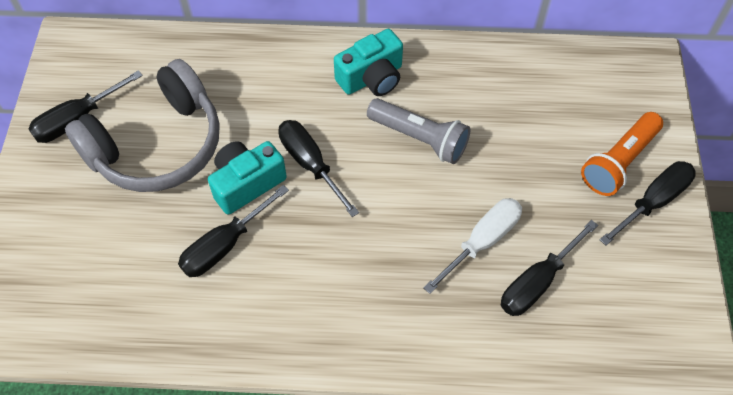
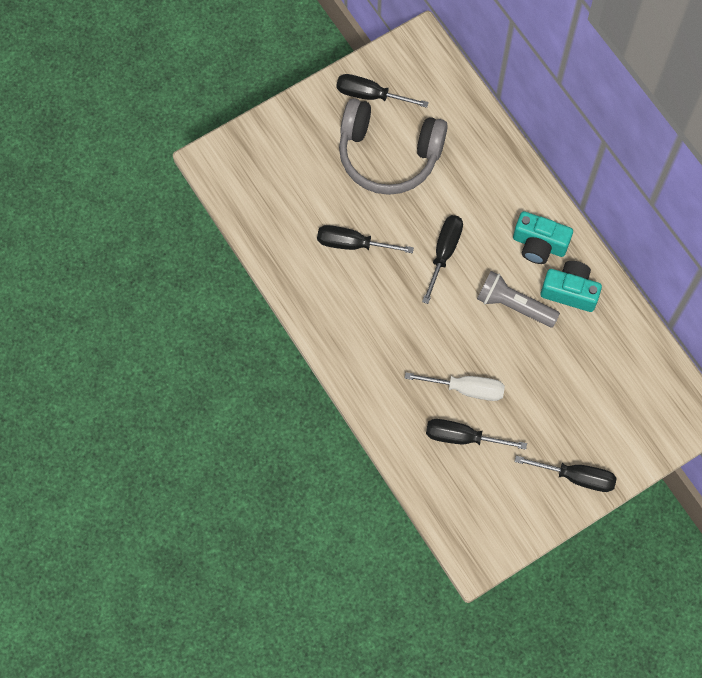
camera: 55 degrees right, 10 degrees up
turquoise camera [208,141,287,215] -> turquoise camera moved to [540,261,602,312]
grey flashlight [367,98,470,164] -> grey flashlight turned 120 degrees clockwise [477,271,560,327]
orange flashlight [581,112,663,196] -> none

